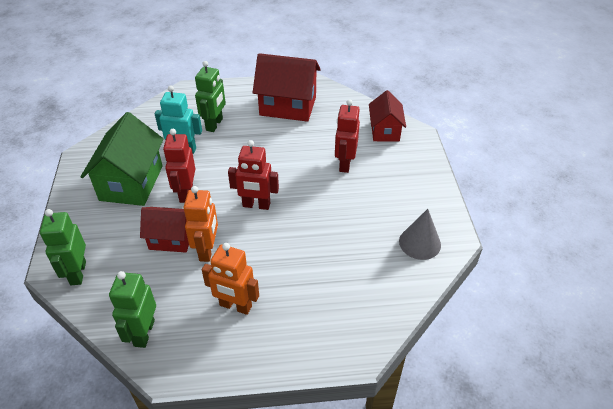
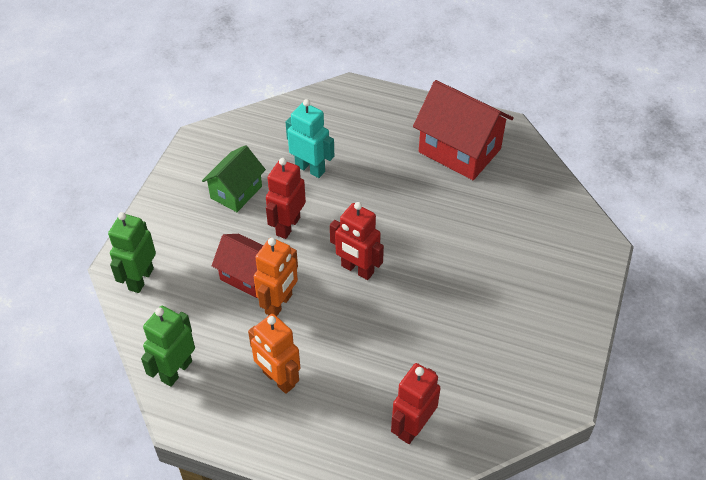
camera: 25 degrees right, 5 degrees up
green house [81,112,164,206] -> green house [202,145,266,212], size x0.62
green robot [195,61,226,132] -> none
red robot [335,99,360,173] -> red robot moved to [391,363,440,444]
red house [369,90,406,141] -> none
grey cone [399,209,441,260] -> none

